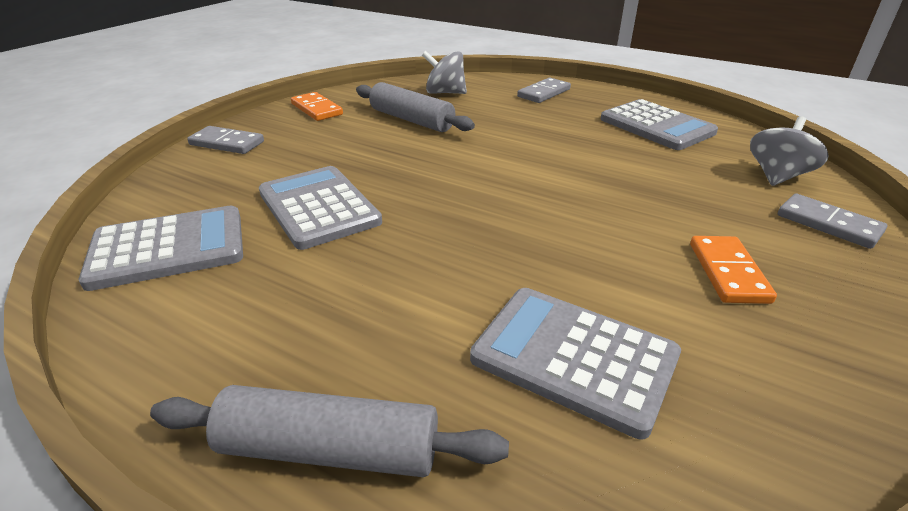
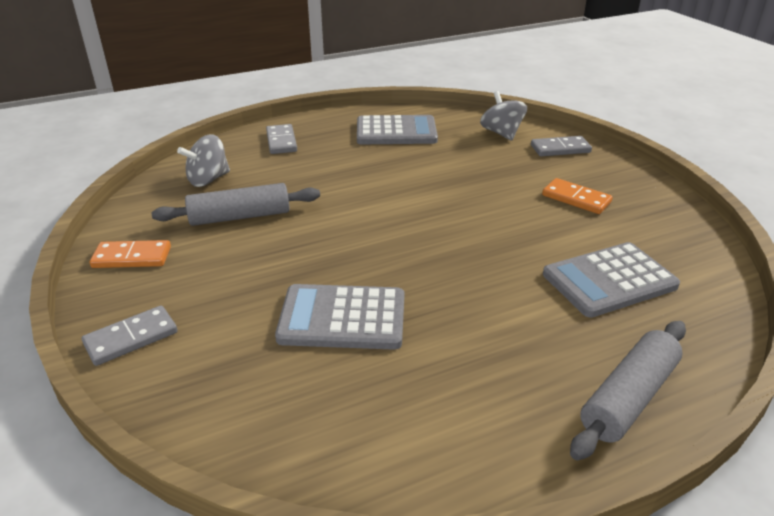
camera: 55 degrees left, 0 degrees up
grey calculator [79,206,243,291] -> none

